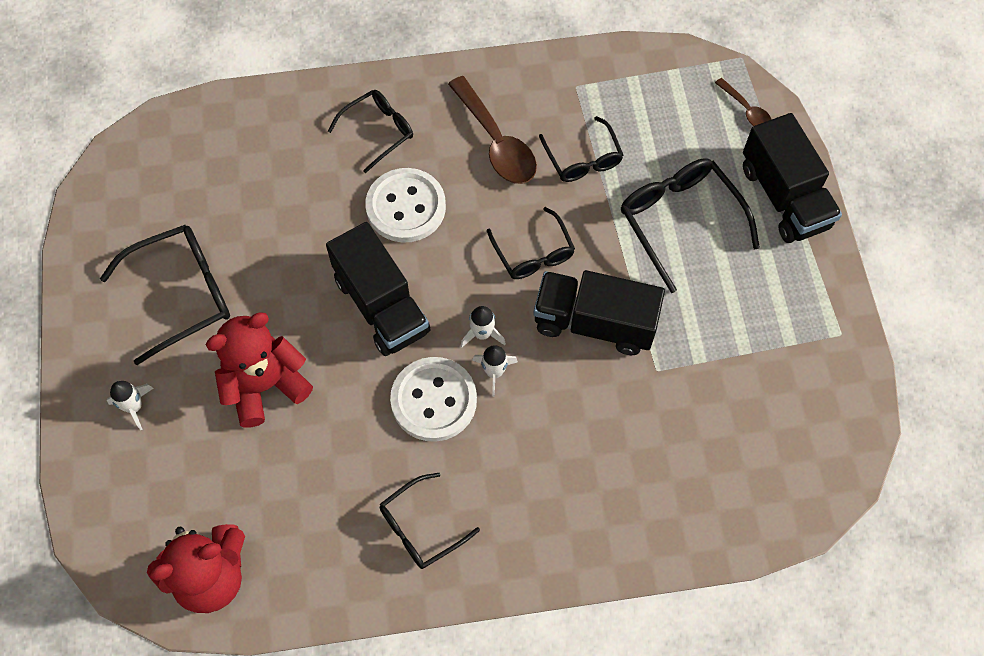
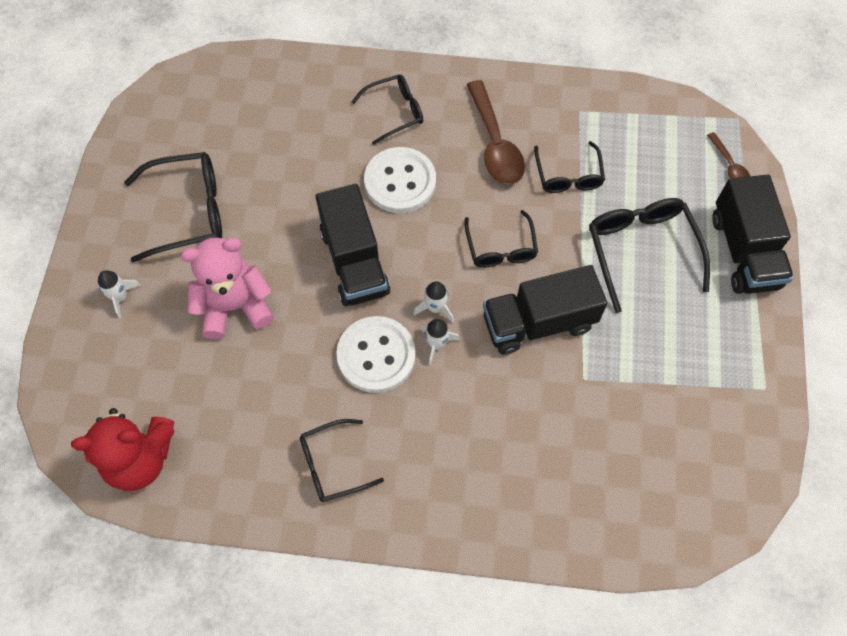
camera: 15 degrees right, 0 degrees up
red teddy bear [205,312,313,428] -> pink teddy bear [180,237,274,339]
black truck [533,270,665,355] -> black truck turned 45 degrees counterclockwise [483,265,607,355]

